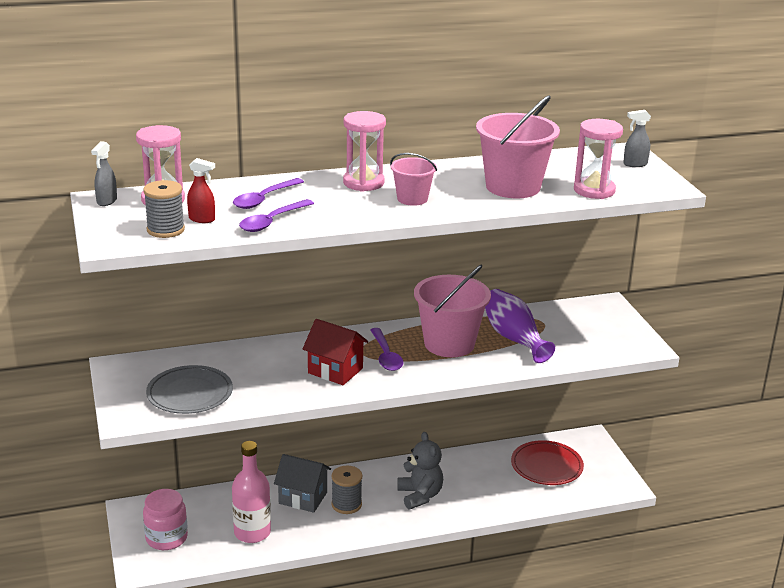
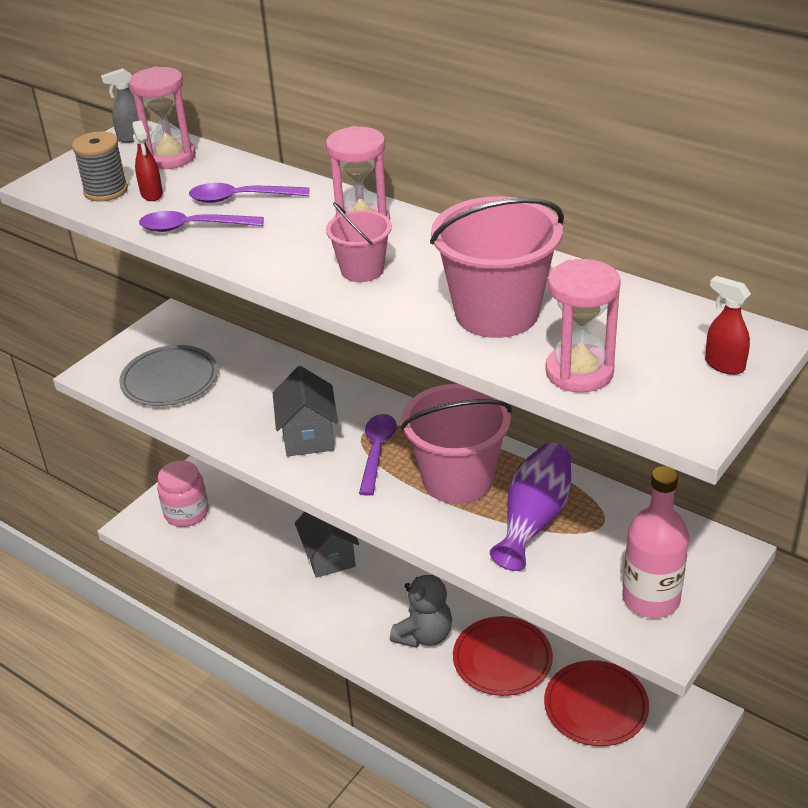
camera: 55 degrees right, 10 degrees up
pink bottle [232,441,271,543] -> pink bottle moved to [622,466,689,618]
red house [303,319,368,385] -> grey house [273,366,338,457]
grey spool [331,466,362,514] -> none
purple spoon [370,328,404,371] -> purple spoon turned 150 degrees clockwise [359,414,397,496]
grey spray bottle [623,110,651,167] -> red spray bottle [705,276,751,375]
none -> red plate [453,616,553,696]

